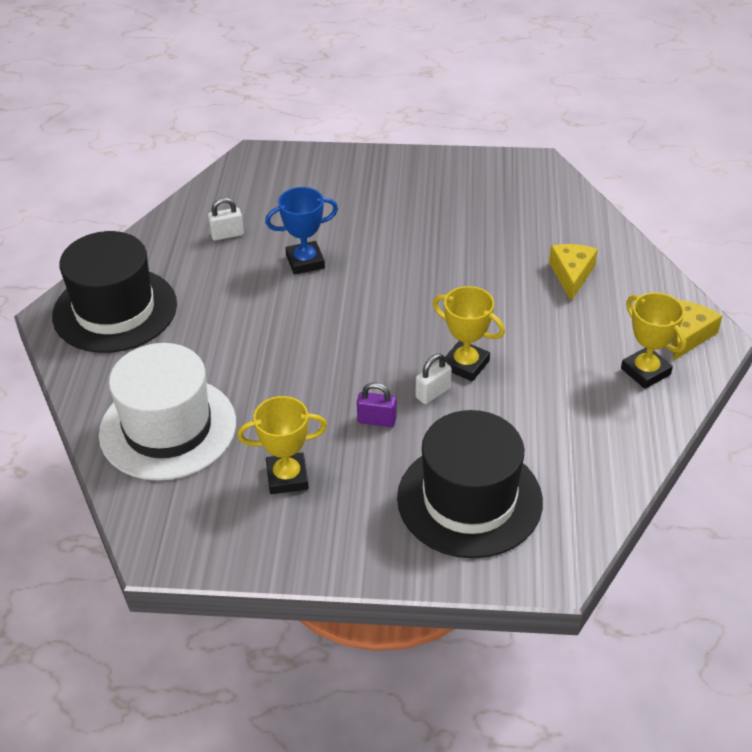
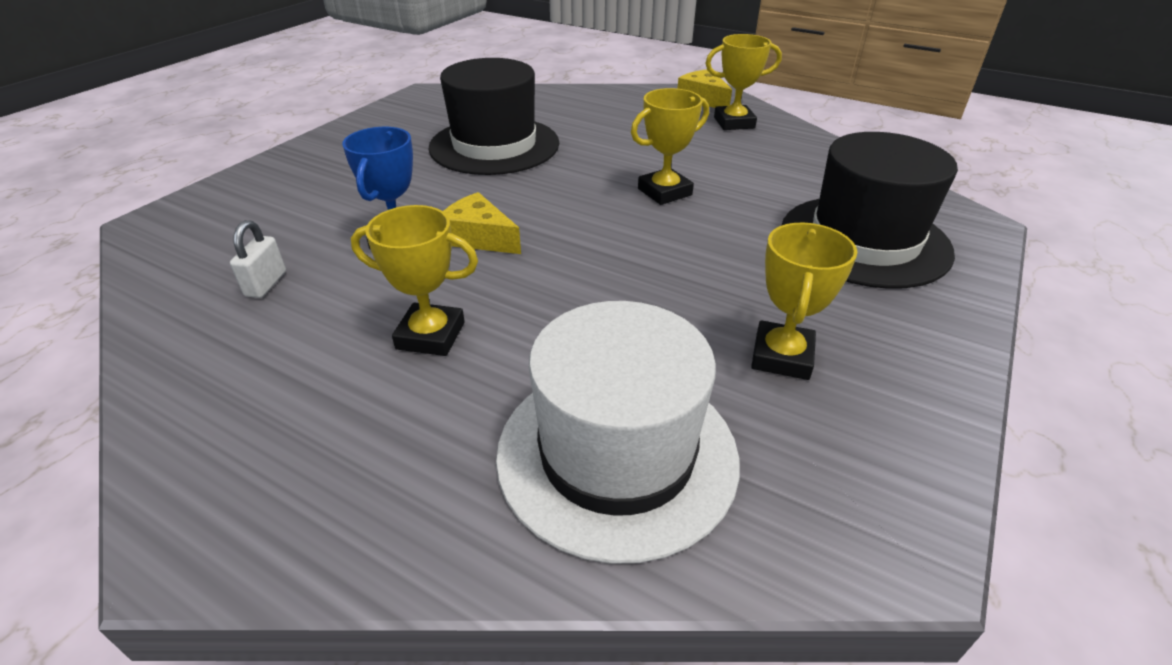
camera: 65 degrees left, 5 degrees down
black hat [52,231,177,353] -> black hat moved to [428,58,559,175]
purple padlock [357,382,396,427] -> none
white padlock [416,354,452,404] -> none
yellow cheese [549,244,598,301] -> yellow cheese moved to [443,192,521,254]
none -> yellow trophy [351,205,478,356]

